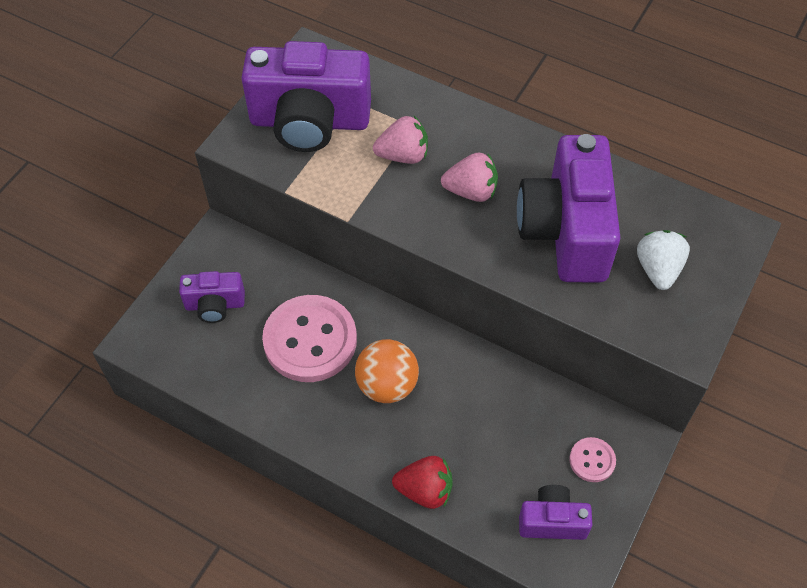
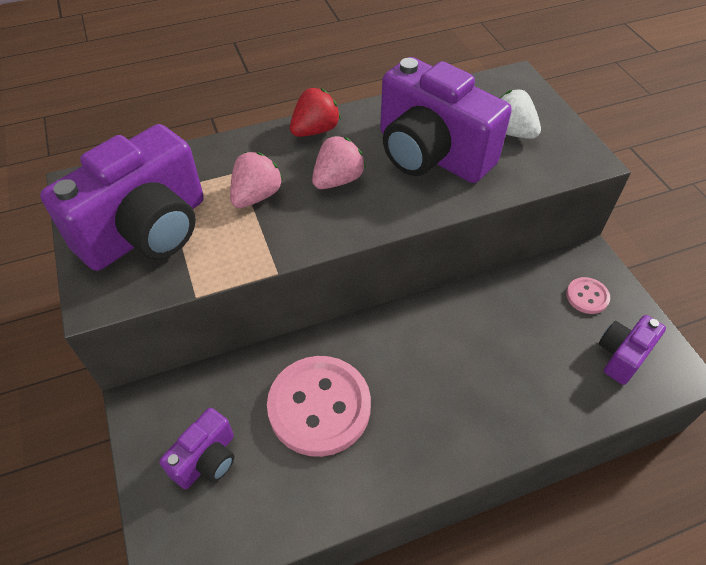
camera: 50 degrees left, 5 degrees down
orange ball [355,339,419,403] -> none
red strawberry [392,456,453,509] -> red strawberry moved to [290,88,341,137]

